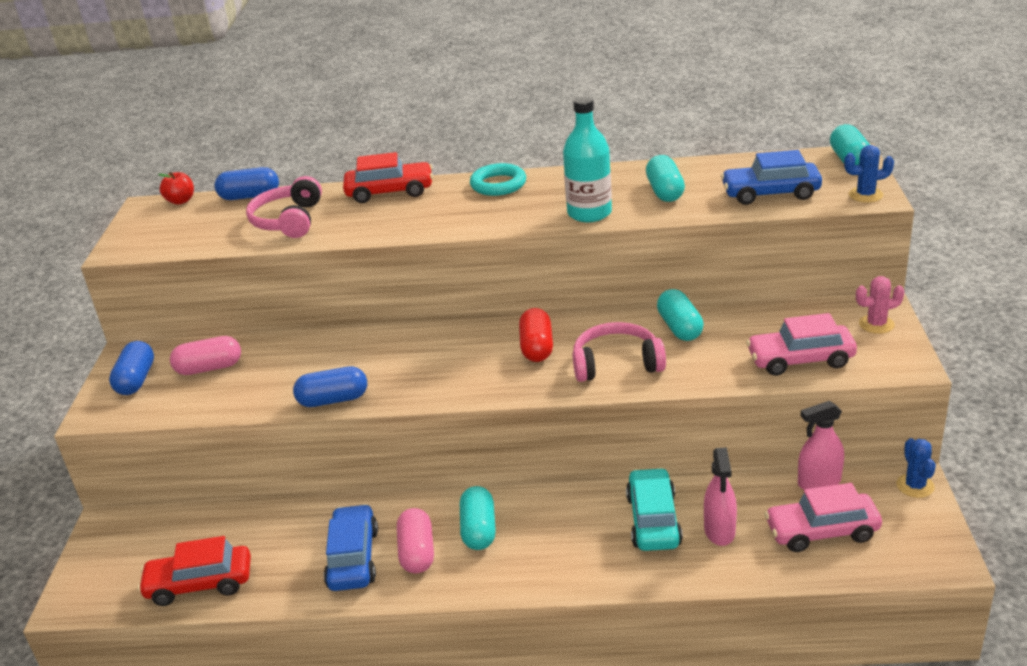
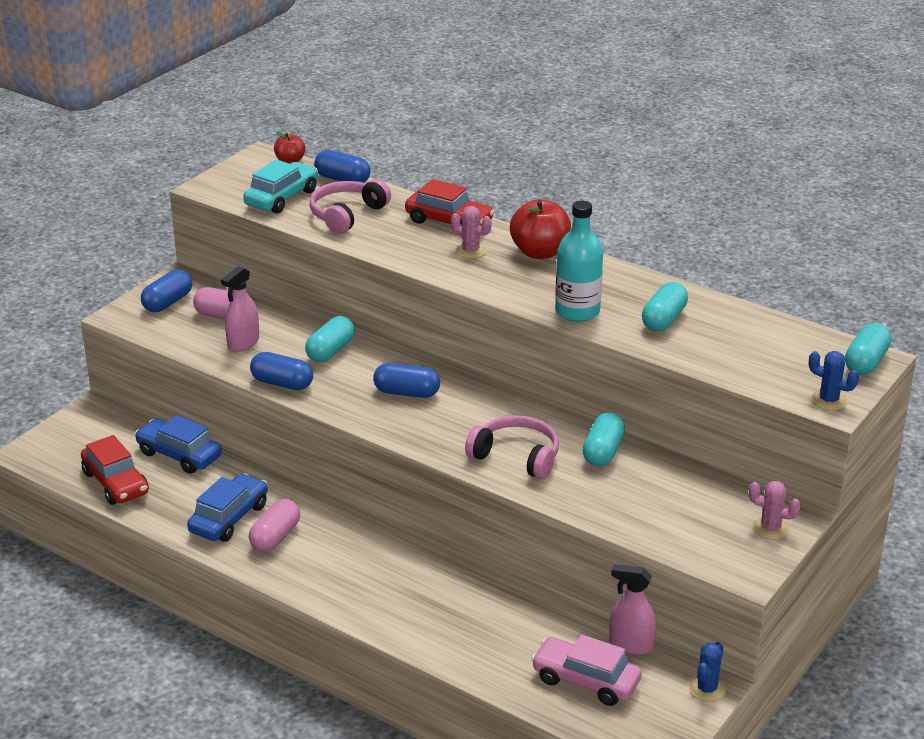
camera: 30 degrees right, 0 degrees up
red car [138,536,251,606] -> red car turned 150 degrees counterclockwise [81,435,149,505]
turquoise capsule [460,486,496,550] -> turquoise capsule moved to [305,316,355,362]
turquoise ring [470,163,526,196] -> red apple [510,199,571,259]
red capsule [519,308,553,362] -> none
turquoise car [626,468,683,551] -> turquoise car moved to [243,160,318,214]
pink spray bottle [704,447,737,546] -> pink spray bottle moved to [221,266,259,352]
blue car [721,150,822,205] -> blue car moved to [135,415,222,474]
pink car [746,313,857,376] -> none
none -> blue capsule [373,363,440,398]
none -> pink cactus [451,206,492,259]

